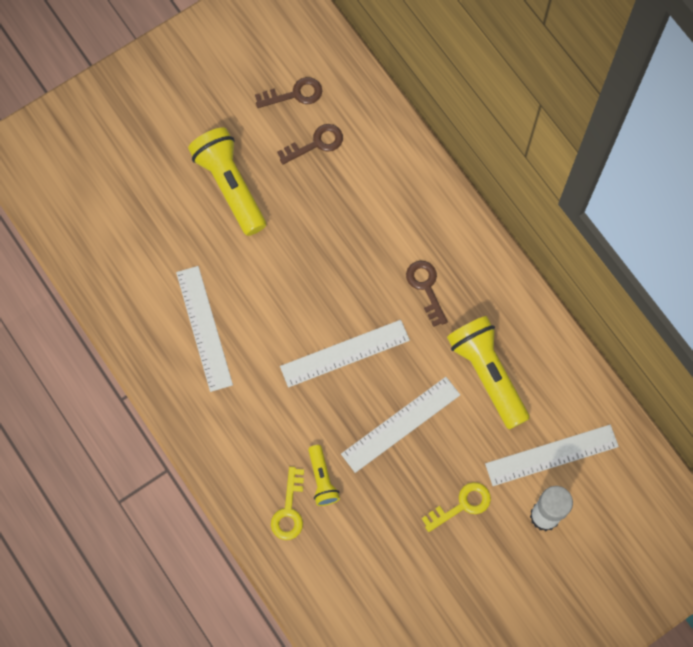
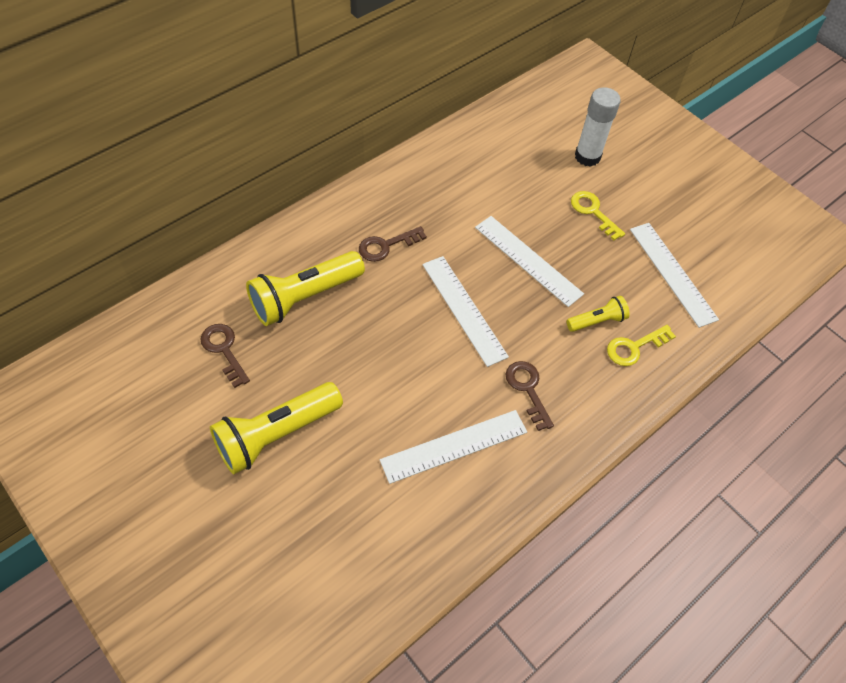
camera: 100 degrees left, 15 degrees down
brown key [255,77,322,108] -> brown key moved to [506,361,554,431]
yellow key [271,467,304,540] -> yellow key turned 150 degrees clockwise [607,325,676,366]
yellow flashlight [447,316,530,430] -> yellow flashlight moved to [246,251,365,326]
white ruler [485,425,619,486] -> white ruler moved to [630,223,719,328]

